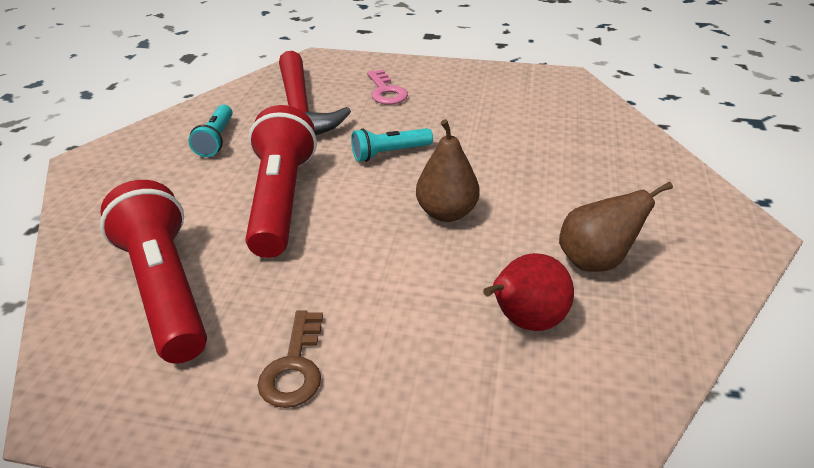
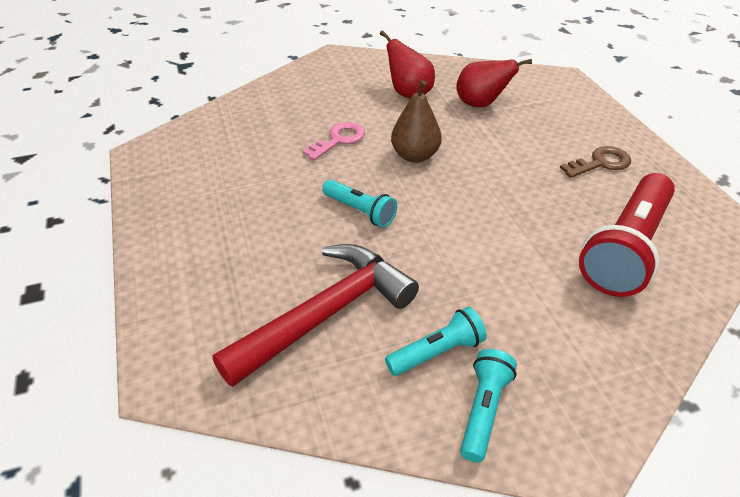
camera: 120 degrees left, 5 degrees up
red flashlight [245,105,317,258] -> none
pink key [367,70,408,105] -> pink key moved to [302,122,365,161]
brown pear [559,181,673,272] -> red pear [380,30,435,99]
none -> turquoise flashlight [460,349,517,463]

